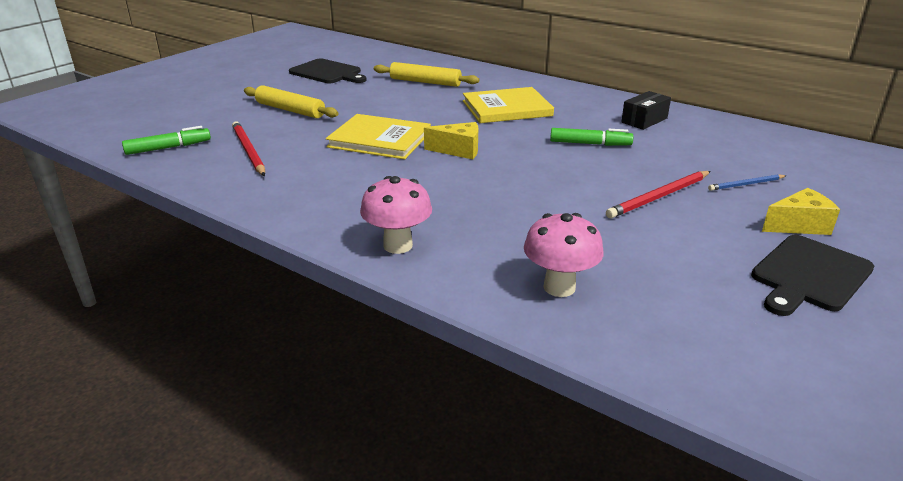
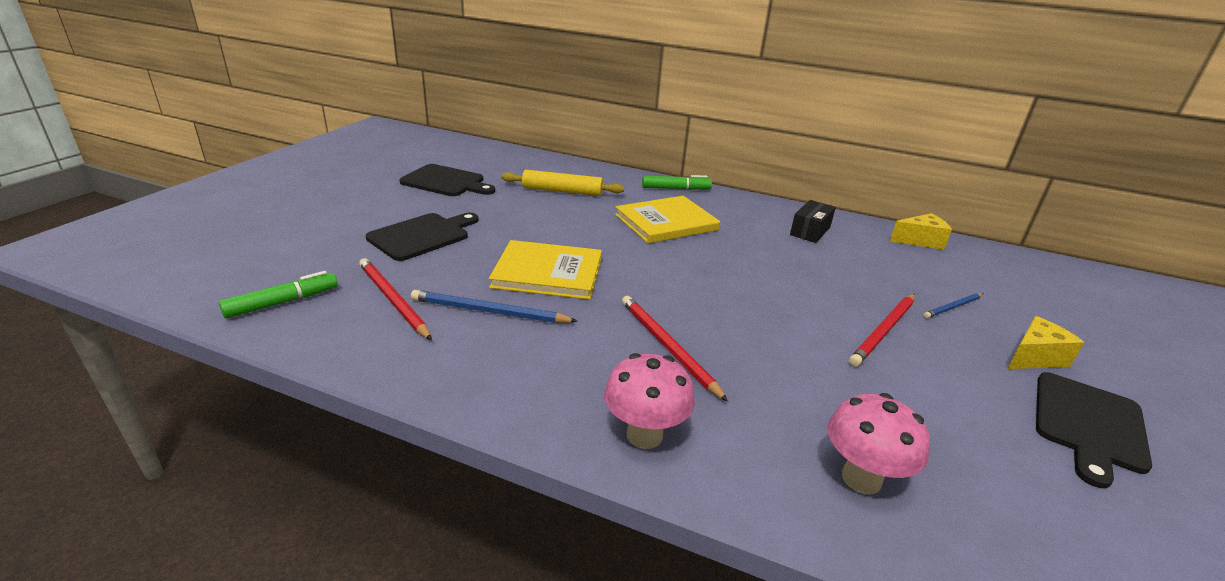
camera: 15 degrees left, 0 degrees up
yellow rolling pin [244,85,339,118] -> black cutting board [366,213,479,261]
yellow cheese [424,122,478,159] -> yellow cheese moved to [890,213,952,250]
green marker [550,128,633,146] -> green marker moved to [642,175,712,190]
none -> blue pencil [411,290,577,323]
none -> red pencil [622,296,728,402]

